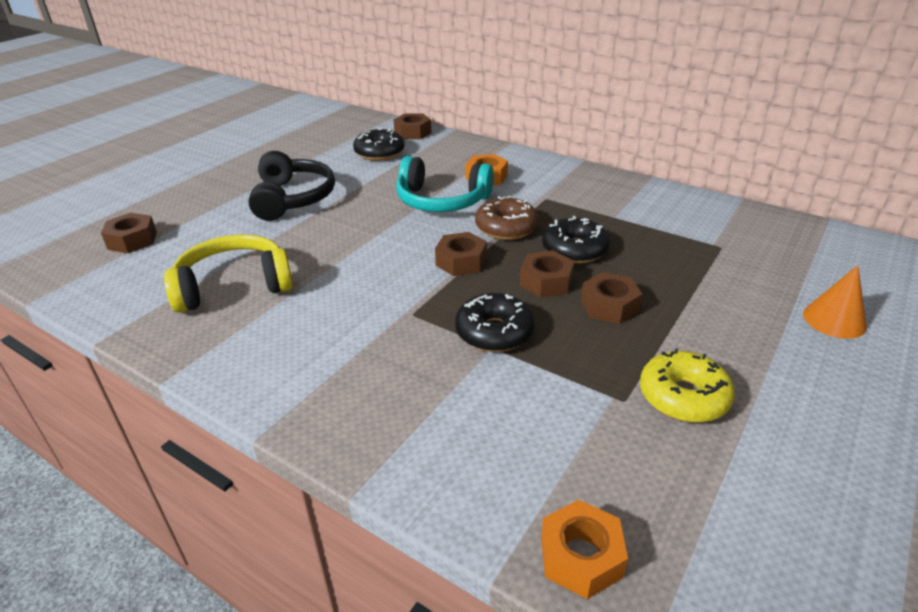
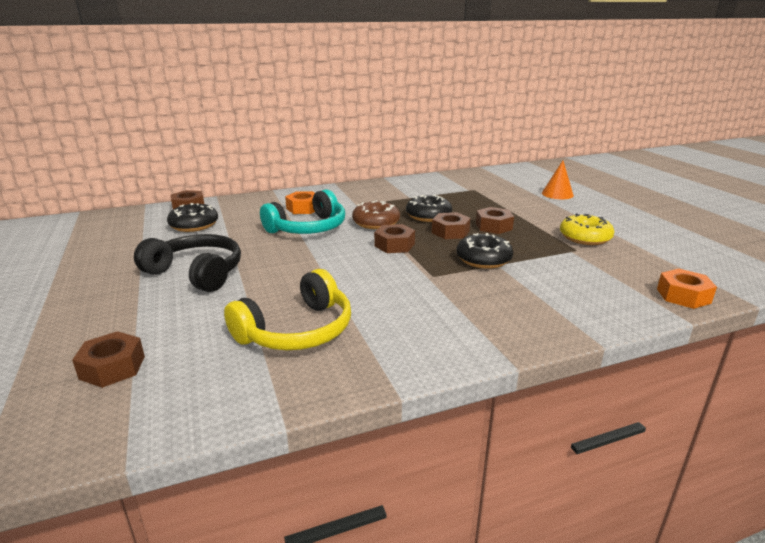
camera: 55 degrees left, 10 degrees down
yellow headphones [164,235,293,313] -> yellow headphones turned 150 degrees counterclockwise [224,269,351,350]

